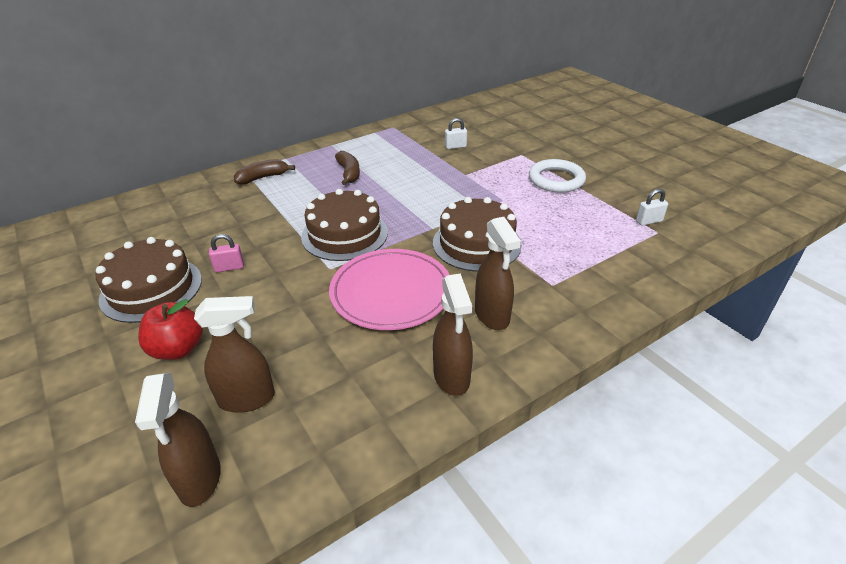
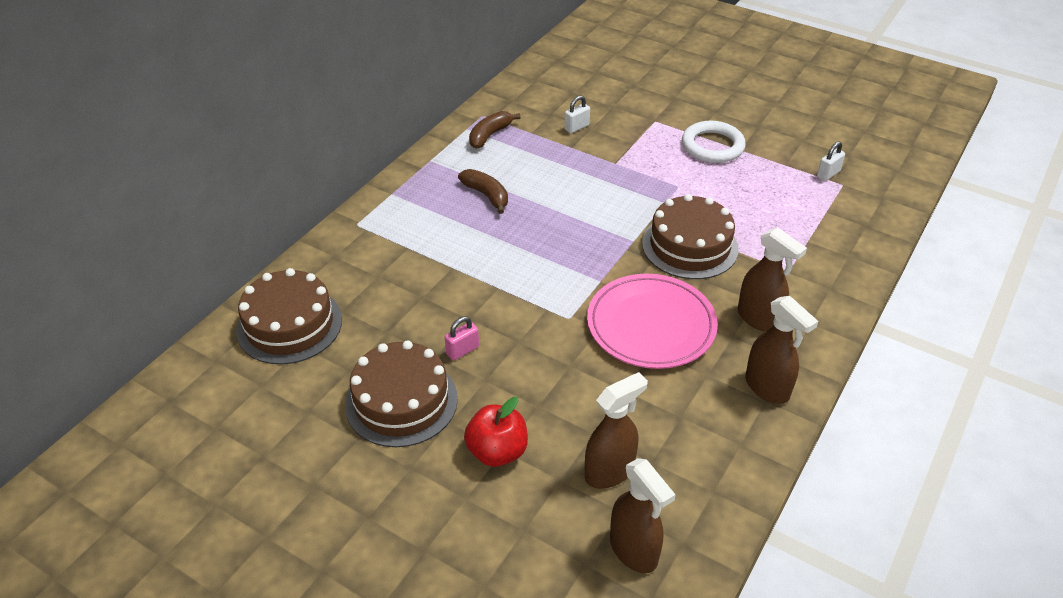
camera: 25 degrees left, 5 degrees up
brown banana [234,159,295,184] -> brown banana moved to [469,111,521,149]
brown cake [301,189,388,261] -> brown cake moved to [236,268,342,365]

